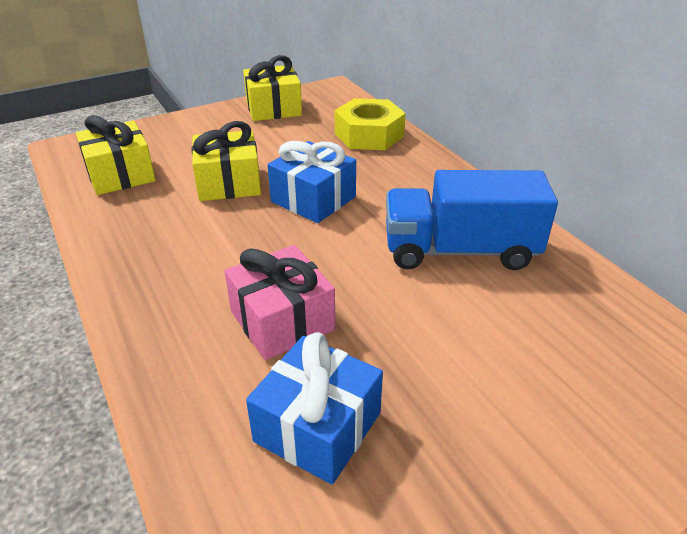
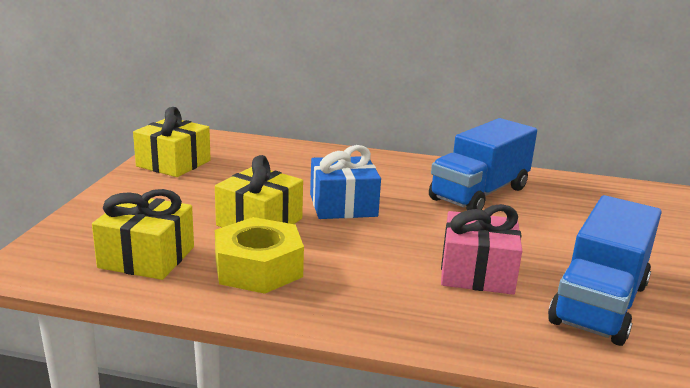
camera: 50 degrees left, 15 degrees down
blue gift [246,332,383,484] -> blue truck [548,195,662,346]
yellow nut [335,98,406,150] -> yellow nut moved to [215,217,304,294]

